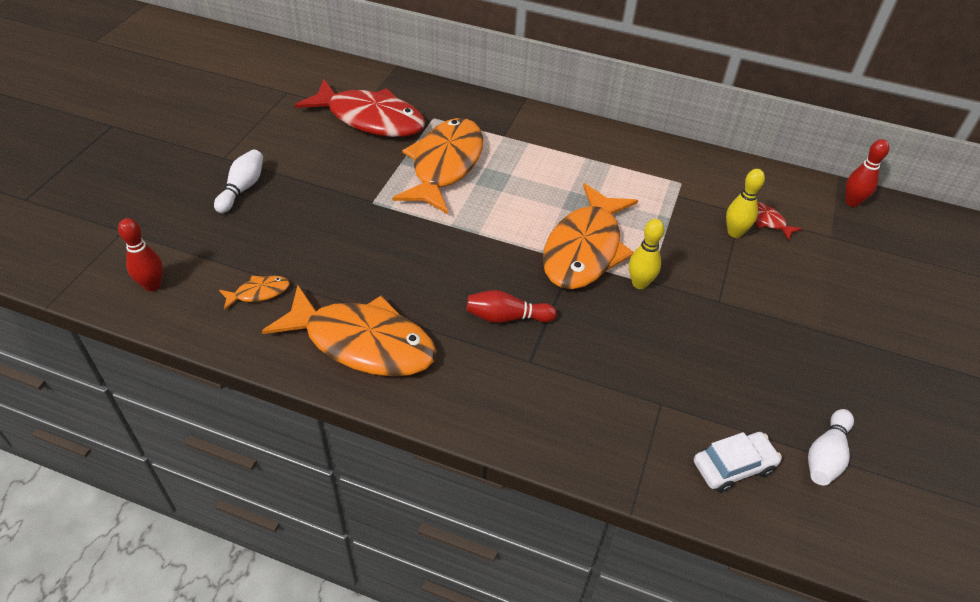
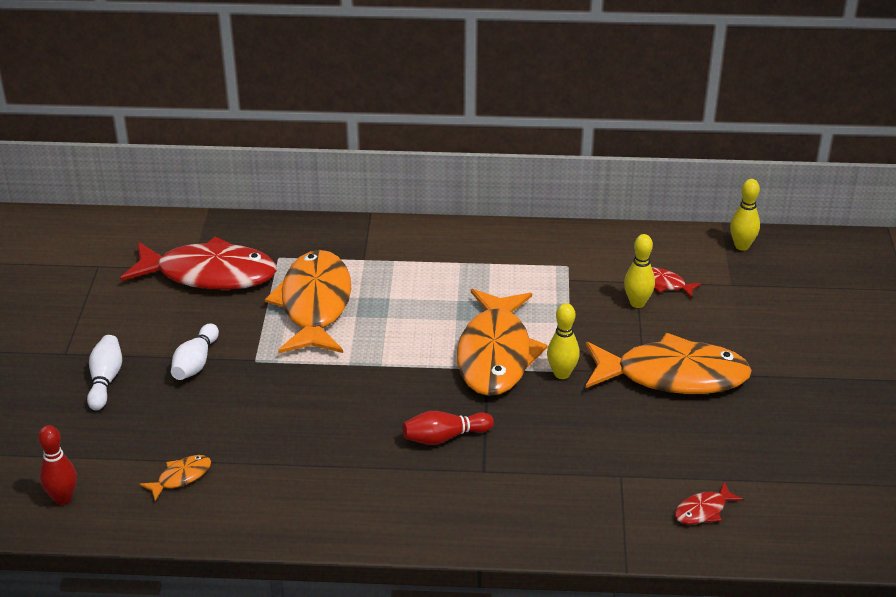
camera: 15 degrees left, 10 degrees down
orange fish [261,285,436,377] -> orange fish moved to [586,333,752,394]
white car [694,432,782,493] -> red fish [675,482,744,525]
white bowling pin [808,409,854,485] -> white bowling pin moved to [171,323,219,380]
red bowling pin [845,139,889,207] -> yellow bowling pin [730,179,760,251]

